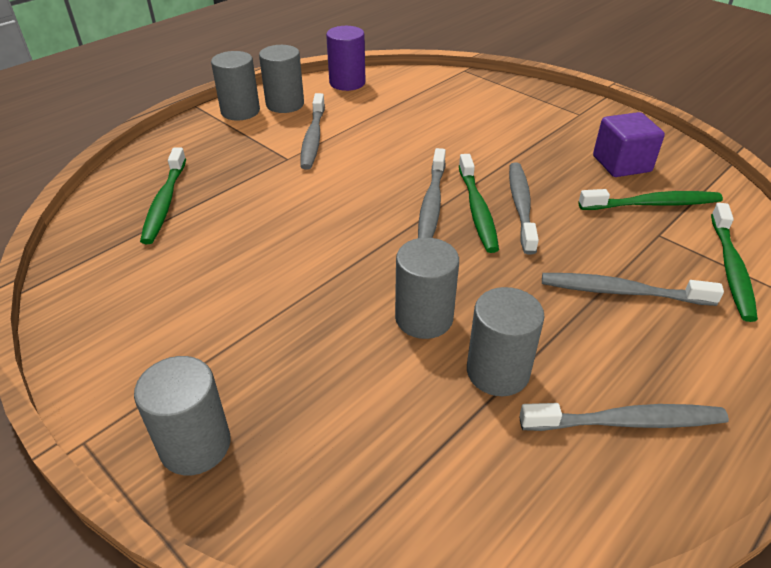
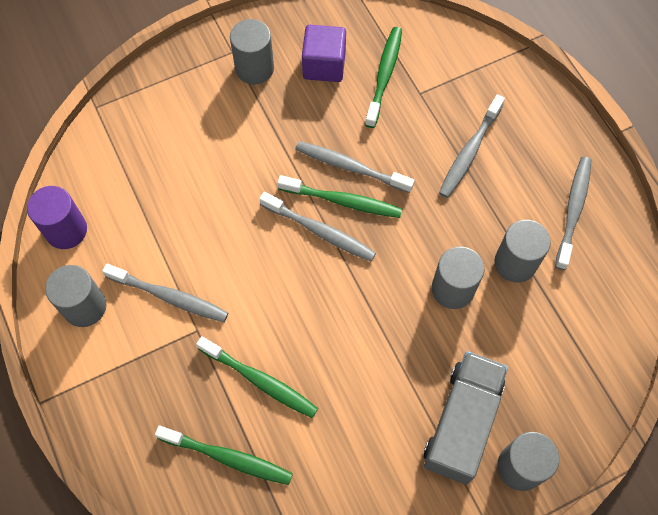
camera: 70 degrees left, 25 degrees up
grey cylinder [211,51,260,120] -> grey cylinder moved to [230,19,274,85]
green toothbrush [711,203,758,322] -> green toothbrush moved to [196,336,318,418]
none -> grey truck [424,351,508,485]

